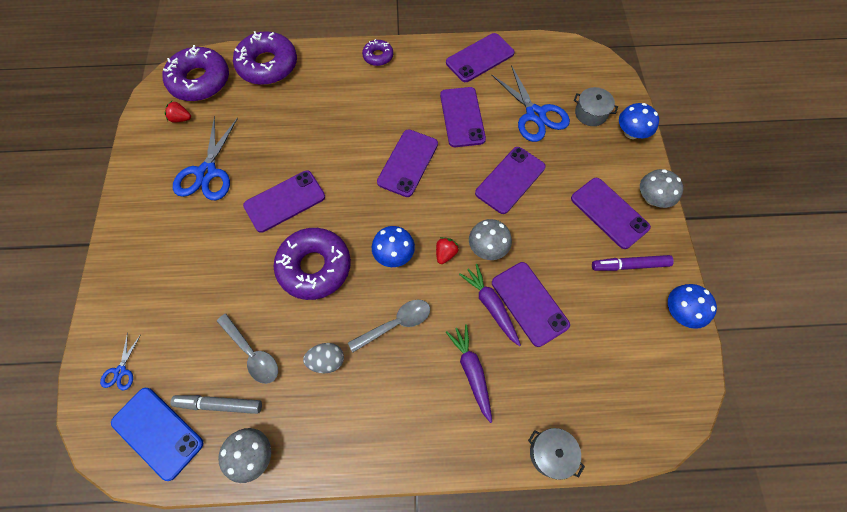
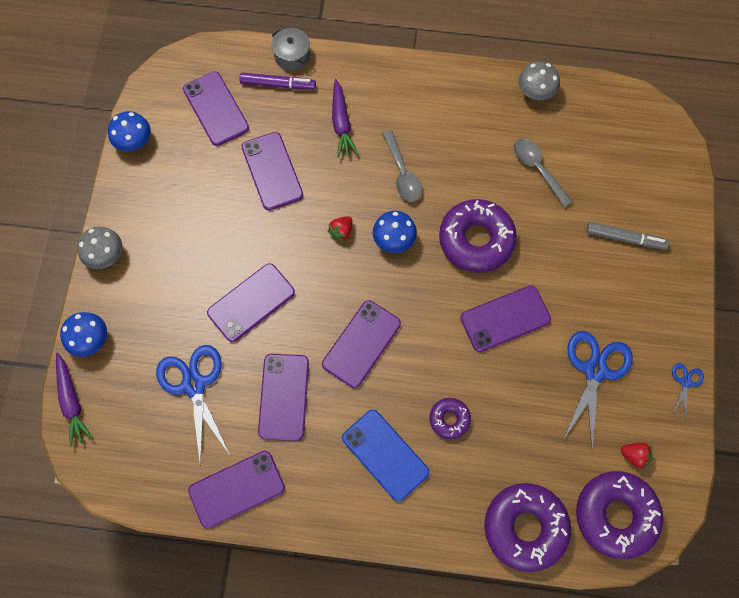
camera: 170 degrees left, 5 degrees up
blue scissors [100,333,141,390] -> blue scissors moved to [672,363,704,419]
blue phone [111,388,204,481] -> blue phone moved to [342,410,430,502]
grey marker [170,395,262,414] -> grey marker moved to [586,222,669,250]
grey egg [303,343,344,373] -> none
grey spoon [348,300,430,353] -> grey spoon turned 90 degrees counterclockwise [382,130,422,202]
purple donut [362,39,393,66] -> purple donut moved to [429,398,471,439]
purple carrot [459,264,521,346] -> purple carrot moved to [56,353,93,447]
grey mushroom [469,219,512,260] -> none
purple phone [571,178,651,249] -> purple phone moved to [183,71,249,146]
grey pot [574,87,618,126] -> none
purple marker [592,255,674,271] -> purple marker moved to [240,73,316,90]

